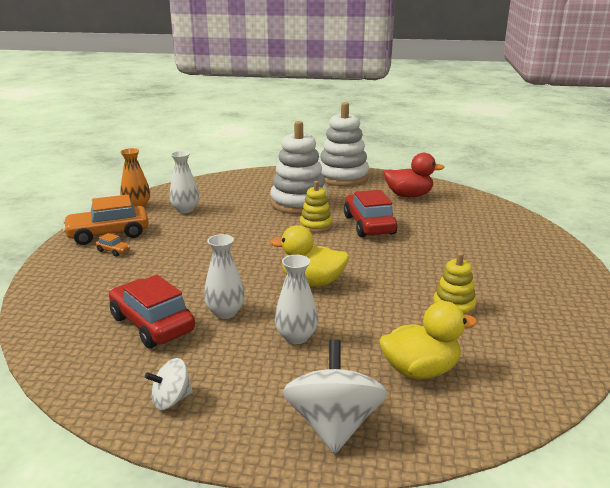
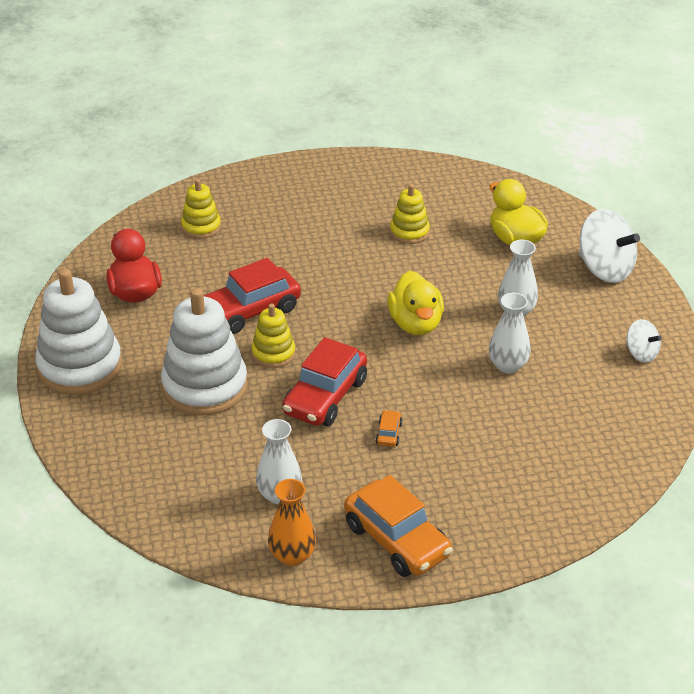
camera: 110 degrees left, 15 degrees up
orange car [96,233,130,257] -> orange car moved to [376,410,402,447]
red car [109,275,195,348] -> red car moved to [282,337,367,426]
white spinning top [283,339,387,454] -> white spinning top turned 120 degrees counterclockwise [579,209,640,283]
none -> yellow stacking toy [181,179,221,239]

